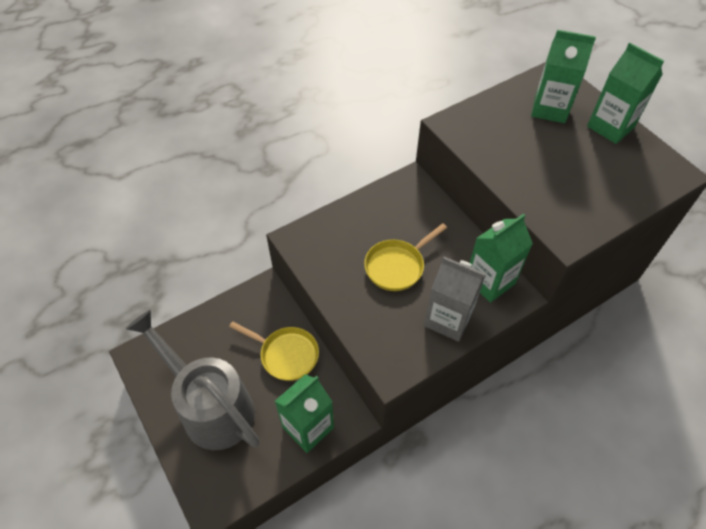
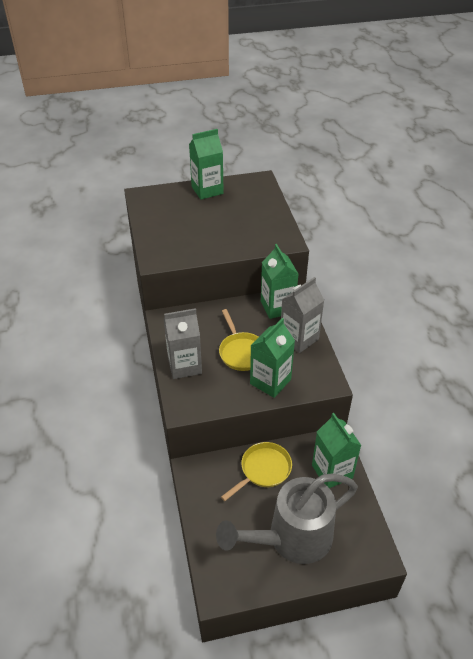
camera: 70 degrees left, 10 degrees down
green carton [531,30,596,123] -> green carton moved to [250,318,295,398]
none -> grey carton [164,308,202,379]

